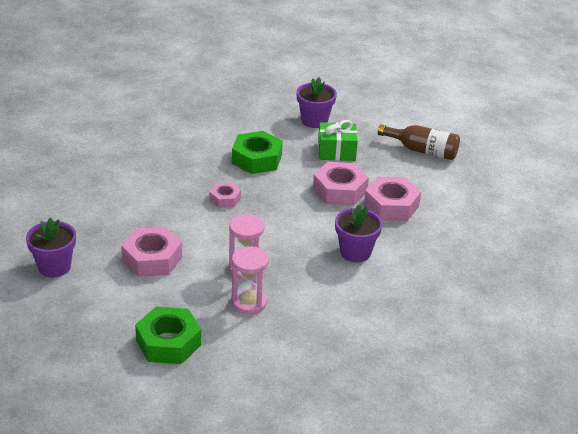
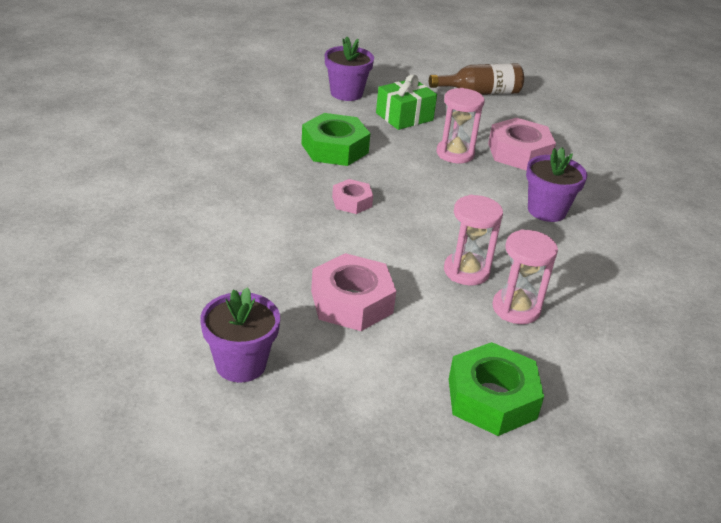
camera: 35 degrees left, 0 degrees up
pink nut [313,162,369,206] -> pink hourglass [437,88,485,163]

